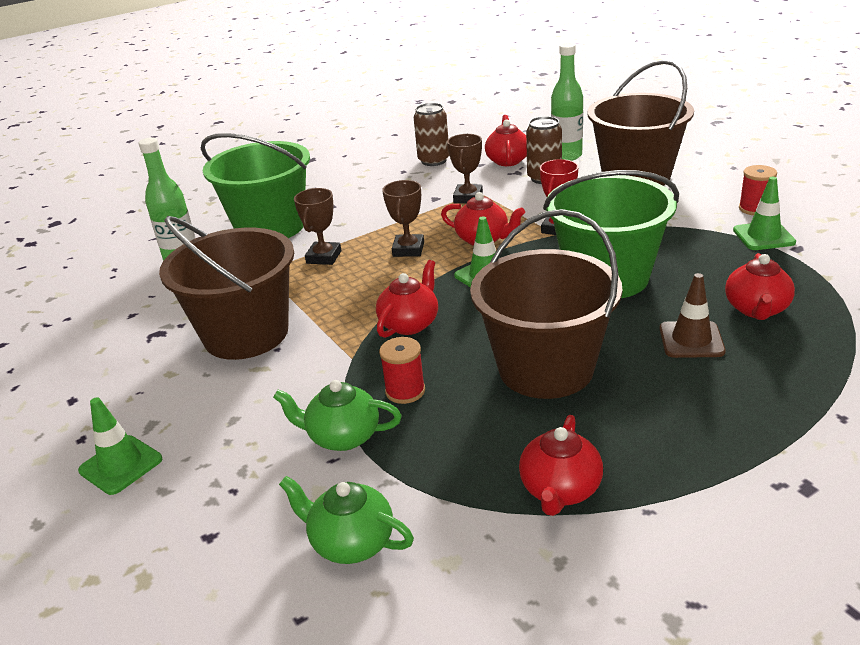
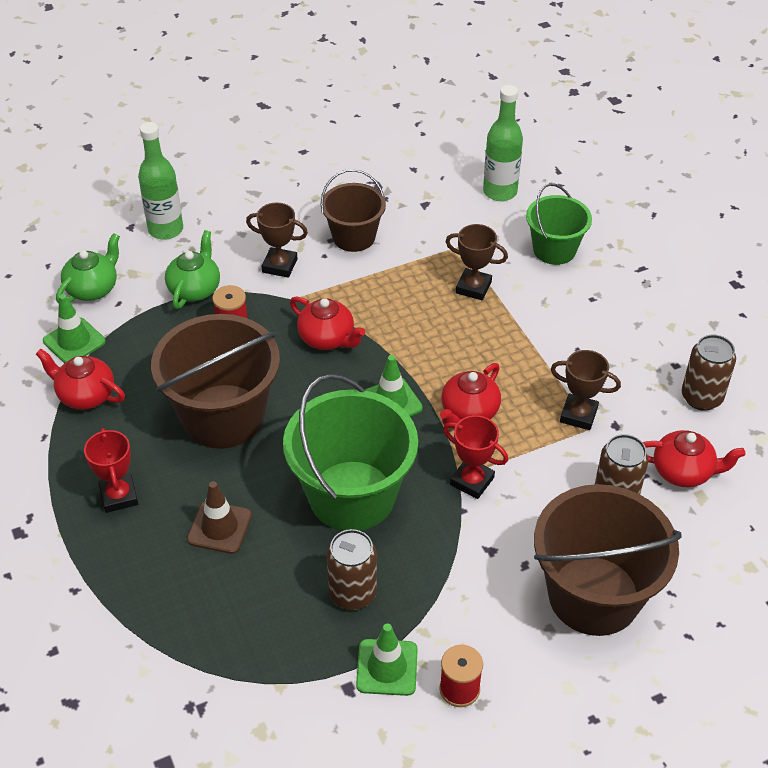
camera: 95 degrees right, 15 degrees up
green traffic cone [78,397,162,495] -> green traffic cone moved to [43,294,106,363]
brown bucket [159,216,294,360] -> brown bucket [321,169,386,252], size x0.59
green bucket [200,133,310,238] -> green bucket [526,183,592,265], size x0.59
brown trophy [382,180,424,257] -> brown trophy moved to [246,202,308,278]
green bottle [551,43,583,161] -> green bottle moved to [138,122,183,240]
red teapot [725,253,795,320] -> none
none -> red trophy [84,428,138,513]
none -> brown can [327,529,377,610]

